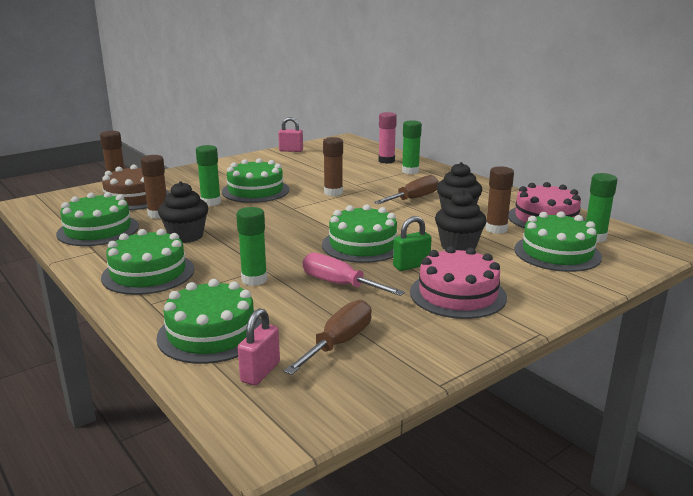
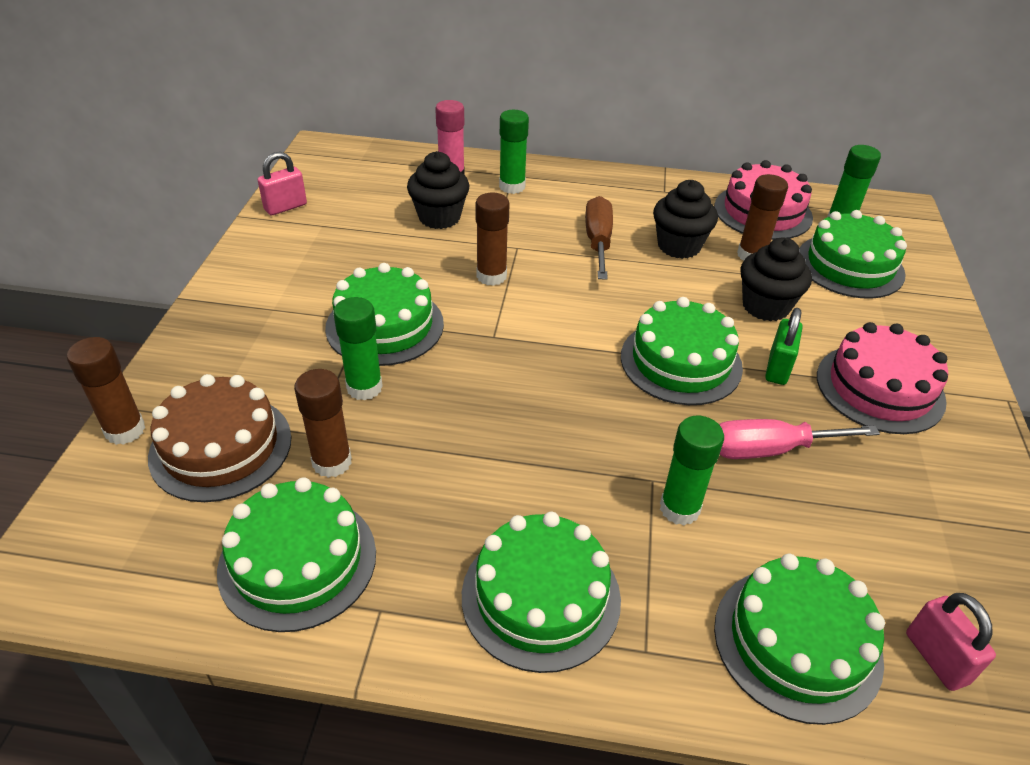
camera: 45 degrees left, 20 degrees up
black cupcake [158,181,208,243] -> black cupcake moved to [407,151,469,229]
brown screwdriver [284,300,372,375] -> none

